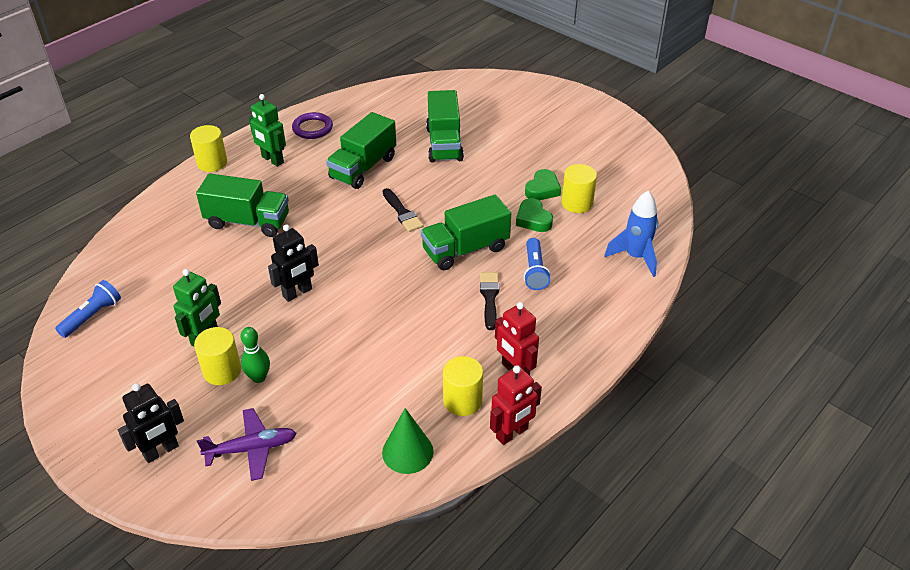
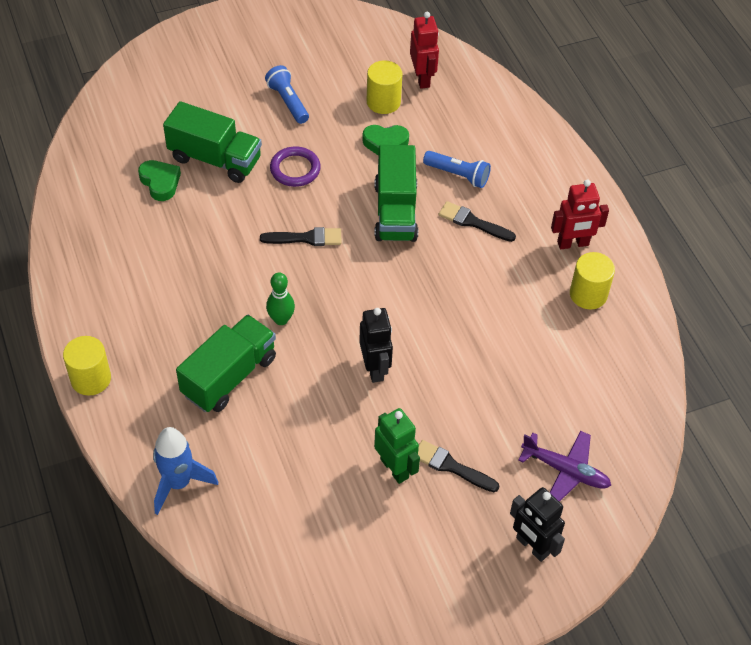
camera: 65 degrees left, 10 degrees up
blue flashlight [55,280,121,338] -> blue flashlight moved to [265,65,309,124]
black robot [118,383,184,463] -> black robot turned 150 degrees clockwise [510,487,565,562]
yellow cylinder [194,327,241,385] -> black brush [418,440,499,492]
purple plane [197,408,297,481] -> purple plane turned 105 degrees clockwise [518,431,611,502]
green bowling pin [240,327,270,383] -> green bowling pin moved to [266,272,295,325]
green robot [249,94,286,167] -> none
purple ring [292,112,333,139] -> purple ring moved to [270,147,321,187]
green truck [326,112,396,189] -> none
green cone [382,408,434,474] -> none
red robot [490,365,542,445] -> red robot moved to [410,12,439,89]
green heart [525,169,561,201] -> green heart moved to [138,160,181,201]
blue rocket [604,190,658,277] -> blue rocket moved to [153,427,218,515]

